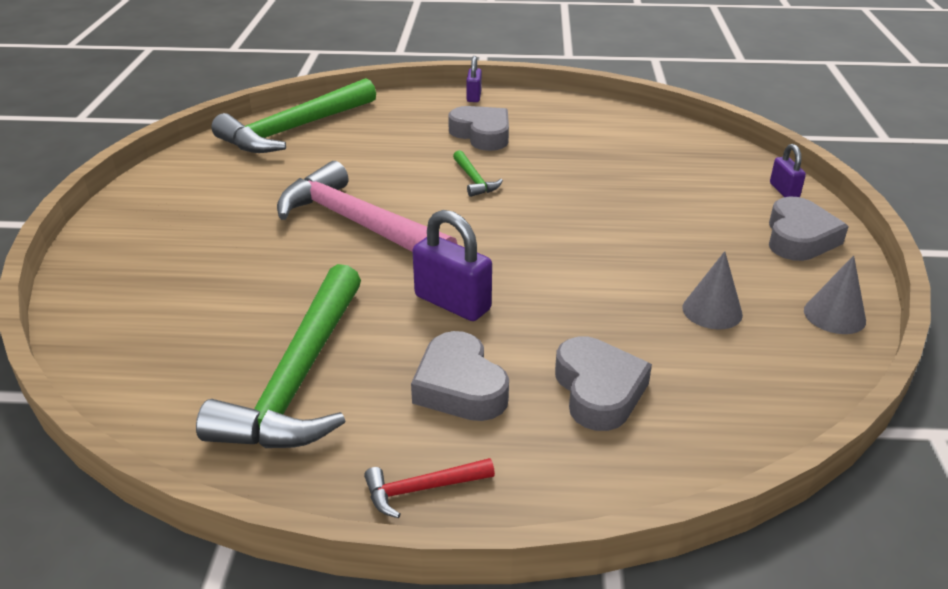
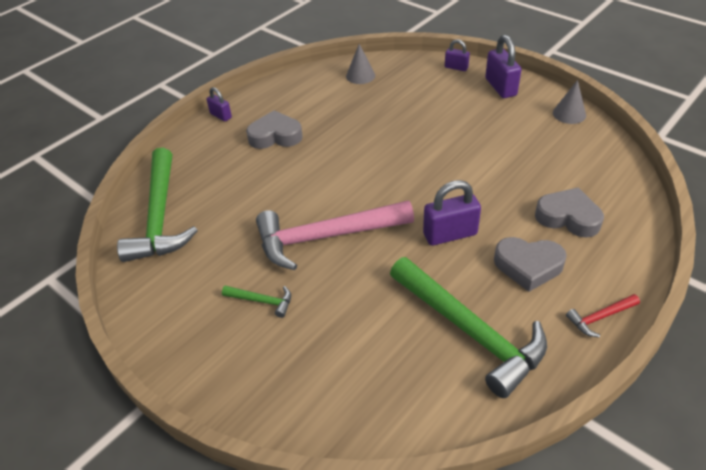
camera: 50 degrees left, 10 degrees up
red hammer [364,458,495,518] -> red hammer turned 45 degrees clockwise [566,294,640,337]
green hammer [453,150,503,197] -> green hammer moved to [222,286,291,318]
grey cone [683,251,743,329] -> grey cone moved to [346,44,375,84]
grey heart [769,196,849,261] -> purple padlock [485,35,521,98]

